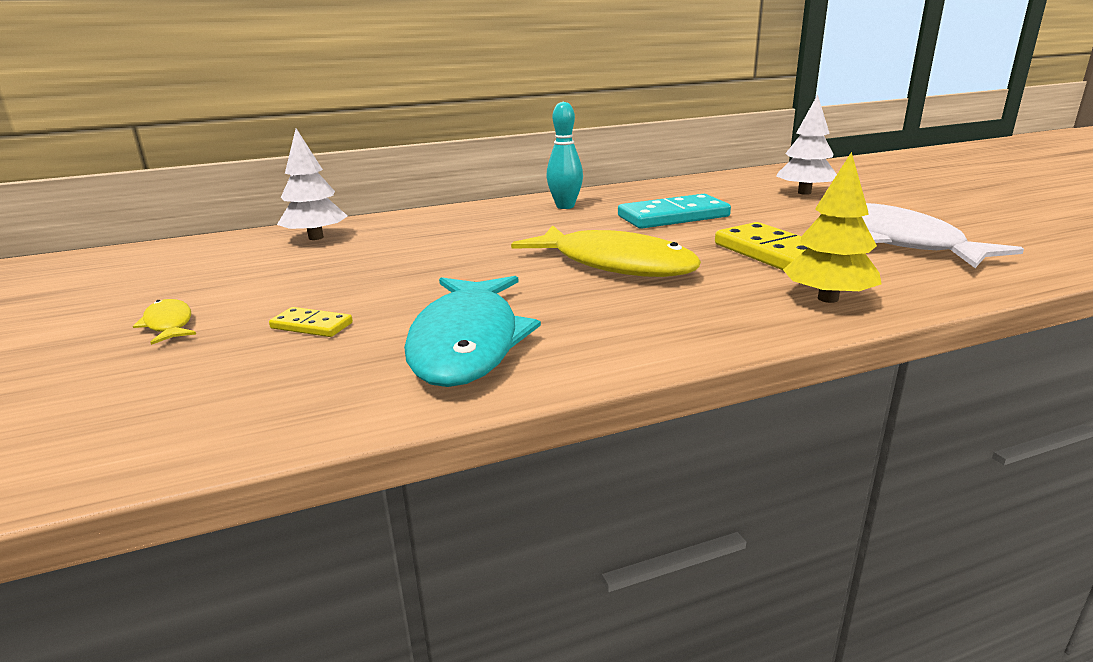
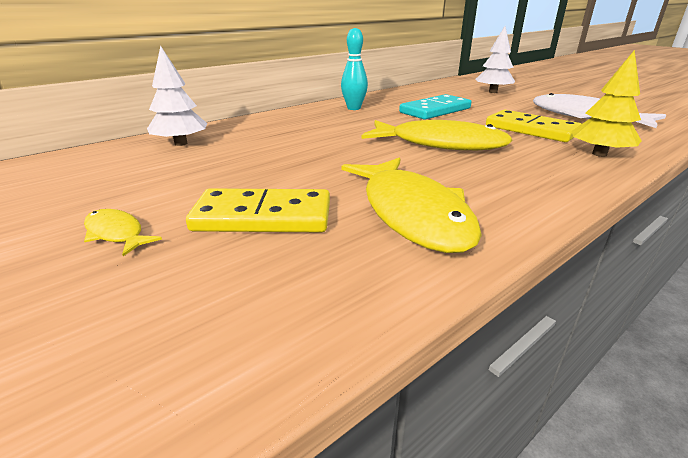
camera: 20 degrees left, 5 degrees up
yellow domino [269,307,353,337] -> yellow domino [186,188,330,232], size x1.98
turquoise fish [404,276,541,387] -> yellow fish [342,157,482,253]

